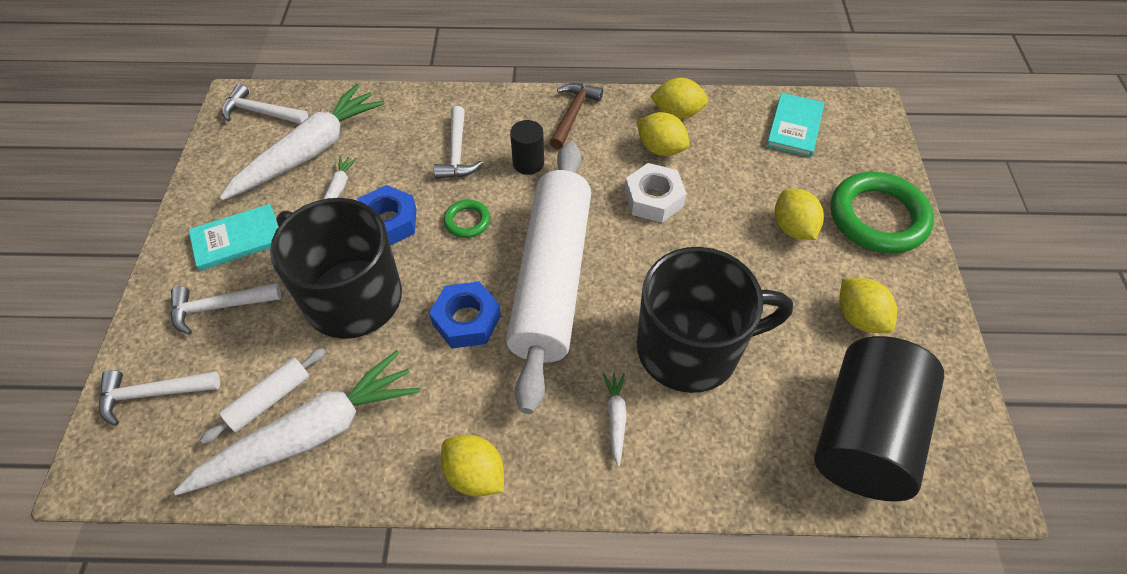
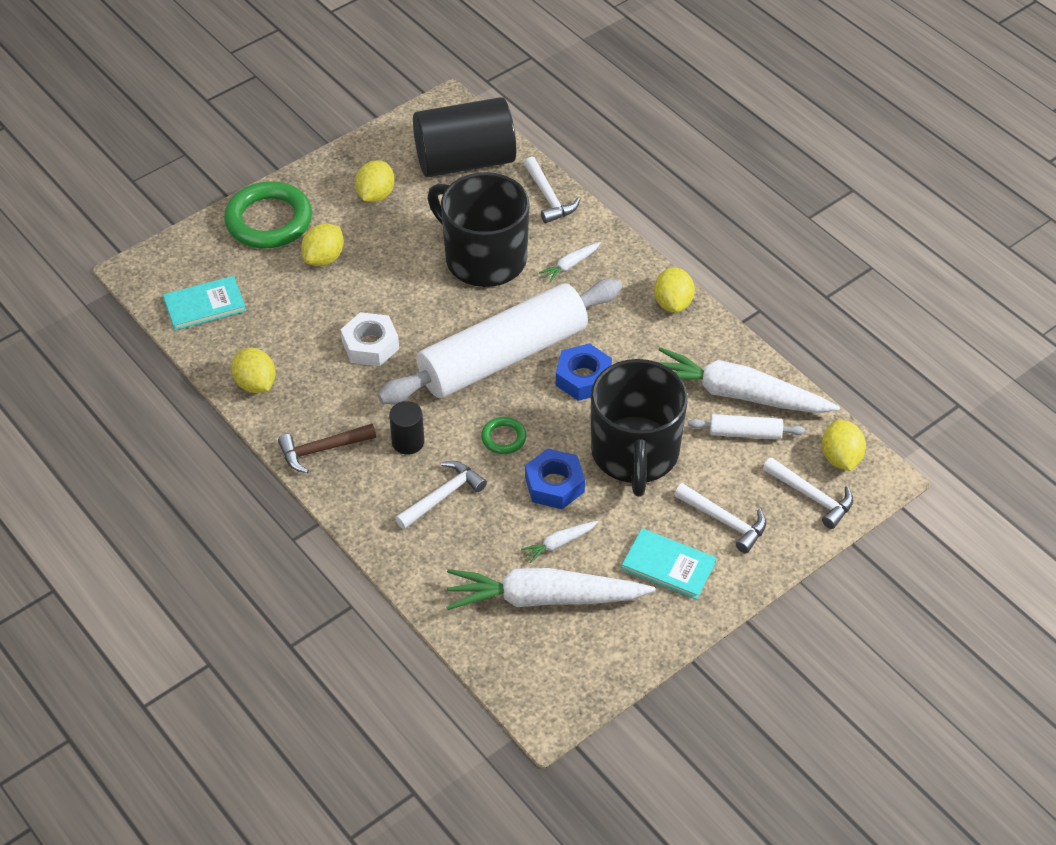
camera: 130 degrees left, 5 degrees down
white hammer [222,84,308,124] -> white hammer moved to [524,157,580,223]
yellow lemon [637,112,690,156] -> yellow lemon moved to [822,420,866,471]

